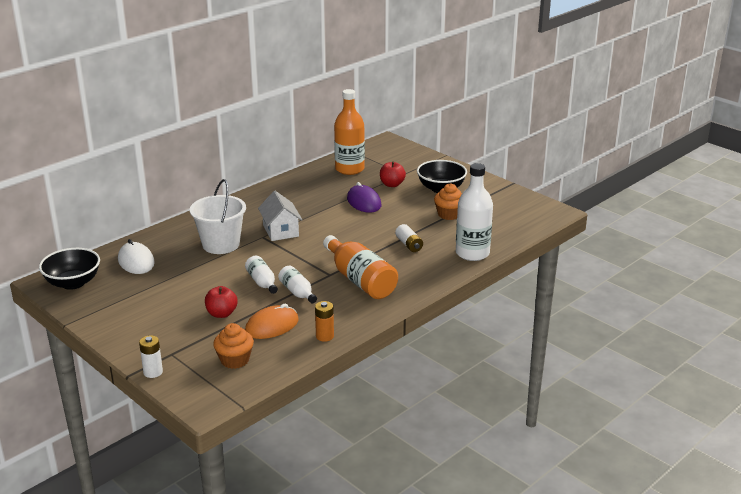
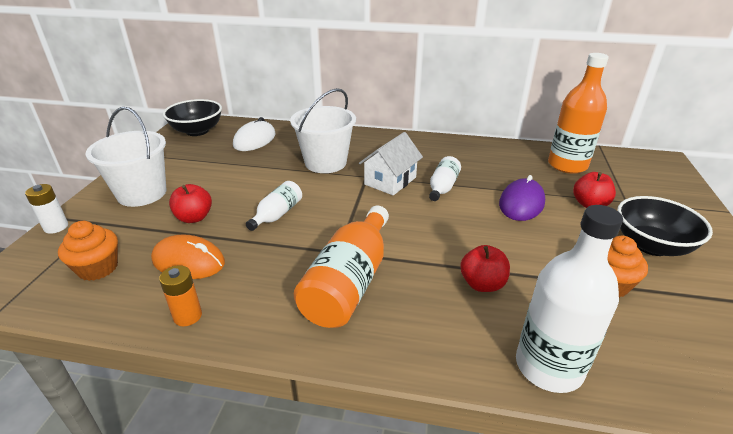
camera: 55 degrees right, 5 degrees up
white bottle [278,266,317,303] -> white bottle moved to [429,156,461,201]
white battery [395,224,423,252] -> red apple [460,245,510,292]
none -> white bucket [86,107,166,207]

